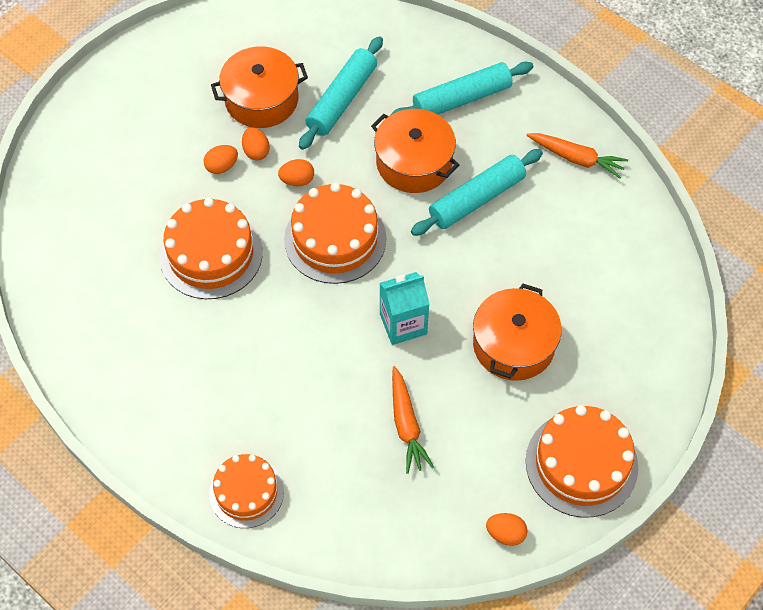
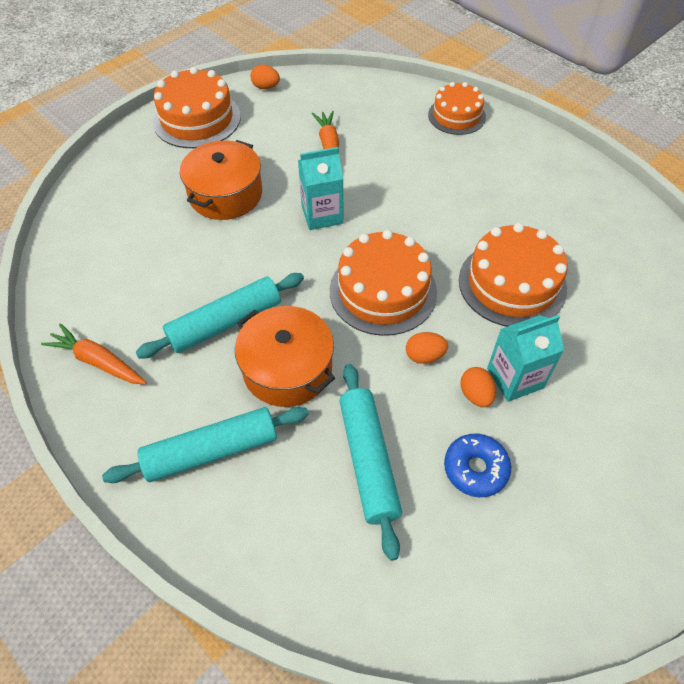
camera: 175 degrees left, 5 degrees down
orange egg [204,145,238,174] -> turquoise carton [487,315,564,402]
orange pot [211,46,308,128] -> blue donut [444,434,511,497]
turquoise rolling pin [299,36,383,150] -> turquoise rolling pin turned 45 degrees counterclockwise [339,364,402,561]

